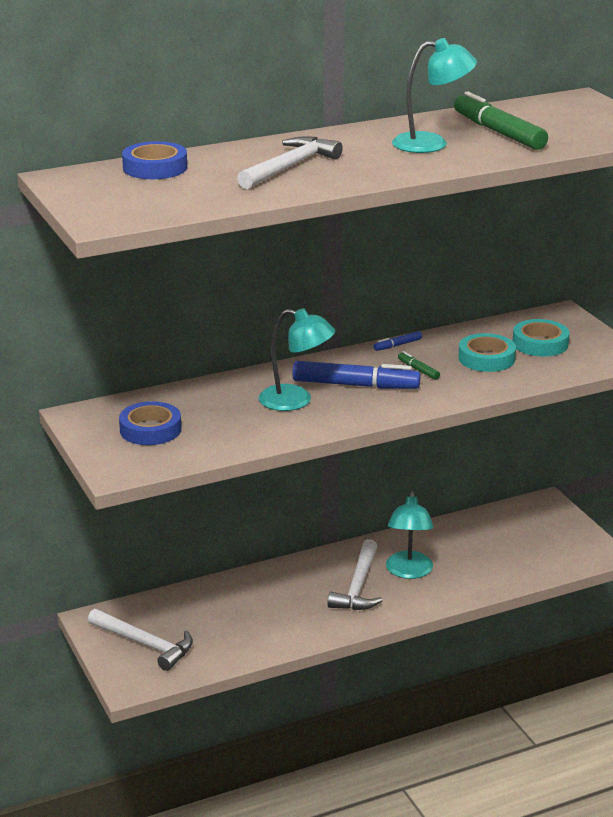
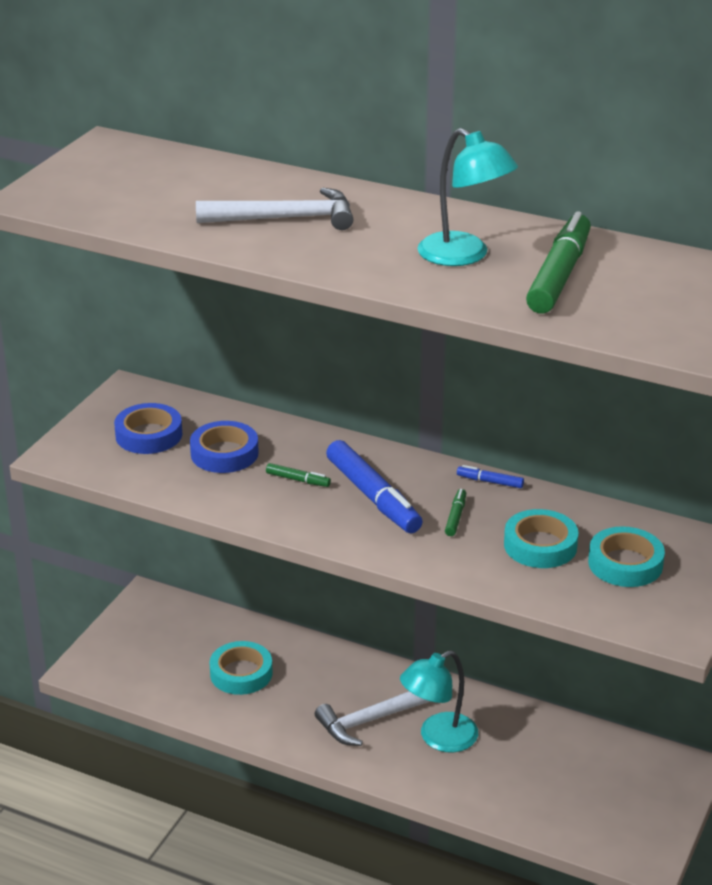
camera: 50 degrees right, 5 degrees up
white hammer [88,609,193,671] -> none
blue tape [122,141,187,179] -> blue tape moved to [190,421,259,473]
turquoise lamp [259,308,336,411] -> green marker [266,463,331,487]
none -> turquoise tape [209,641,273,695]

